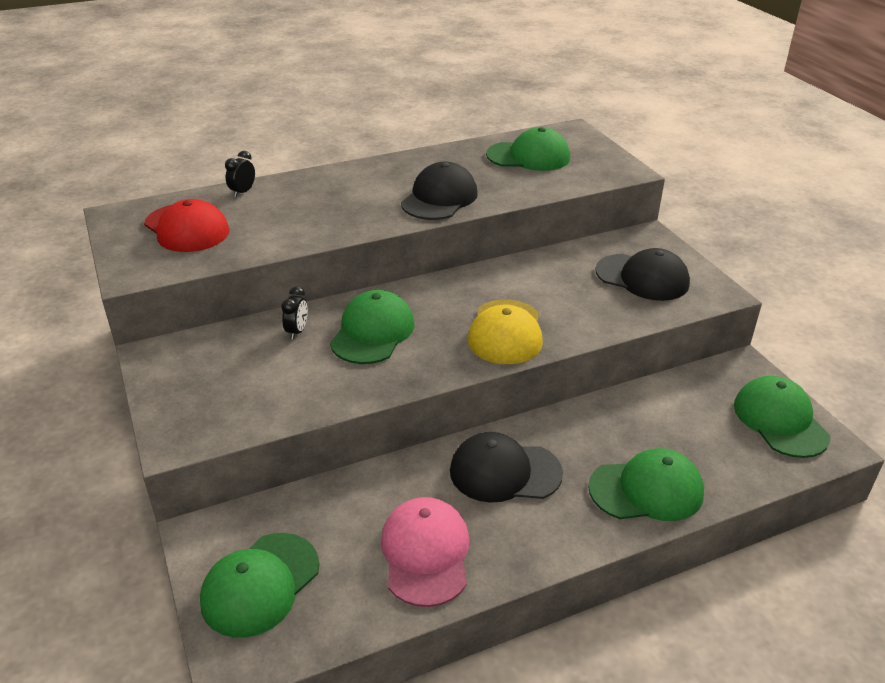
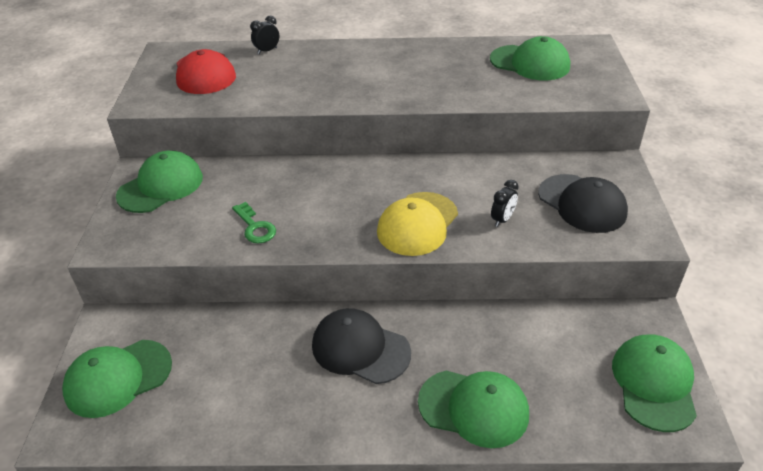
camera: 25 degrees right, 5 degrees up
black clock [281,286,308,340] -> black clock moved to [491,180,519,227]
green cap [330,290,415,364] -> green cap moved to [116,151,203,213]
pink cap [381,497,469,607] -> none
black cap [401,162,478,220] -> none
none -> green key [232,202,276,243]

